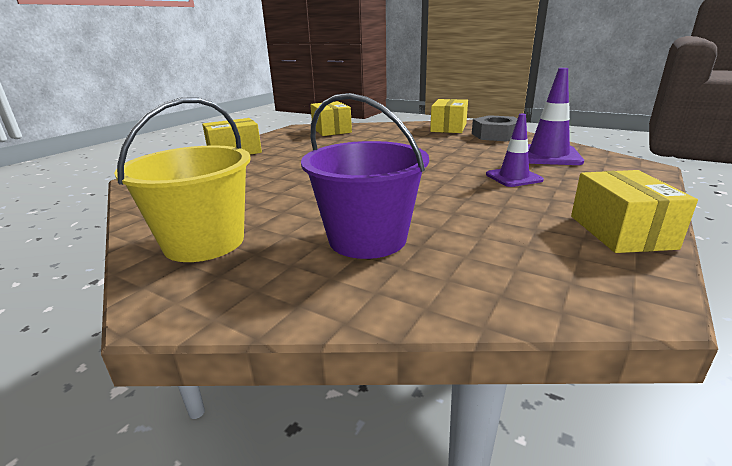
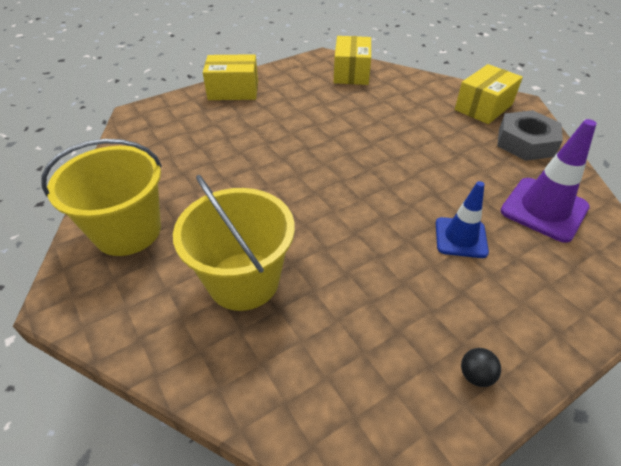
camera: 25 degrees right, 20 degrees up
purple bucket [301,93,429,259] -> yellow bucket [173,175,295,311]
purple traffic cone [486,114,544,187] -> blue traffic cone [436,181,489,258]
yellow box [571,170,698,253] -> black ball [461,348,501,387]

